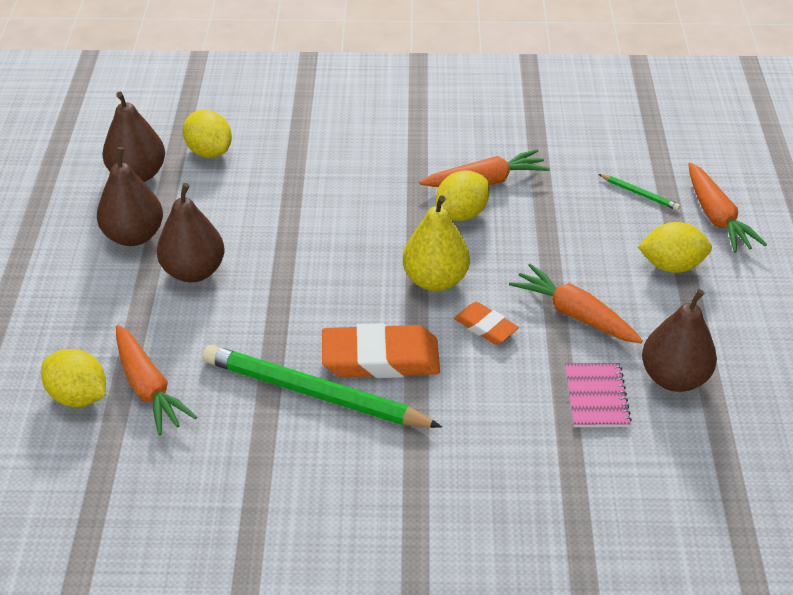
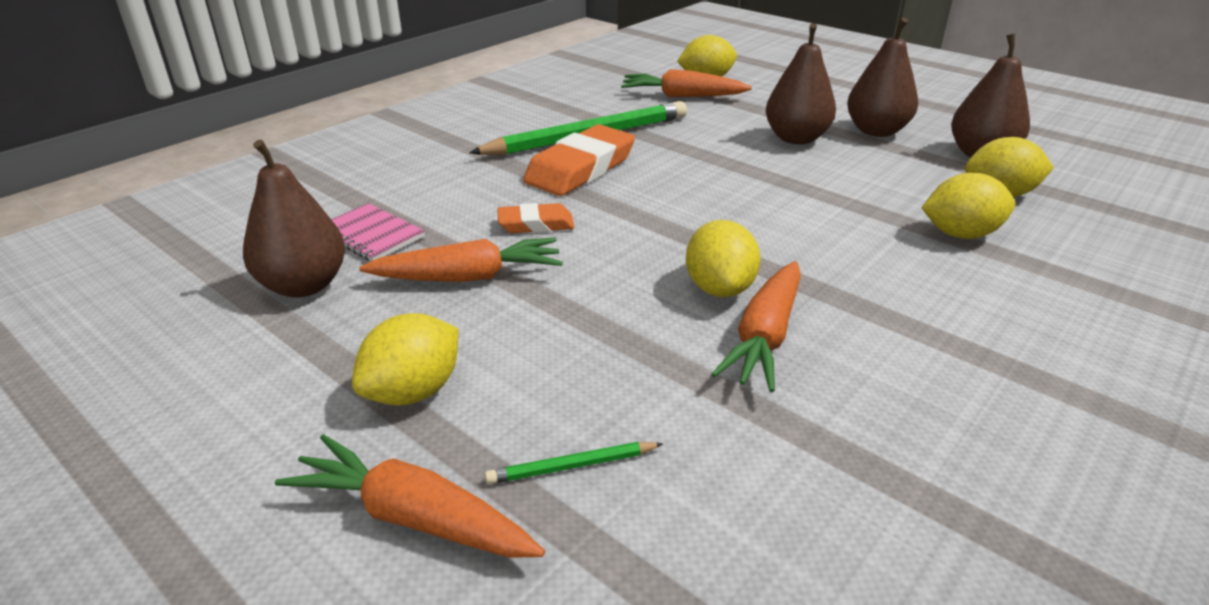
camera: 130 degrees right, 10 degrees down
yellow pear [403,195,470,291] -> none
none -> yellow lemon [922,173,1015,239]

